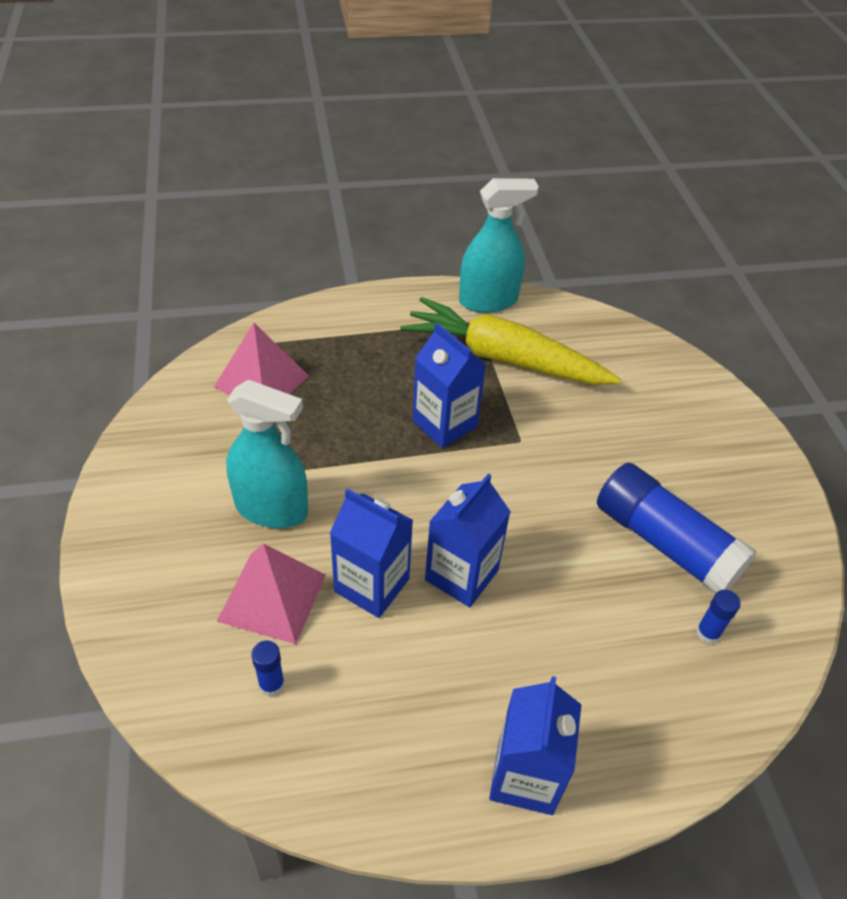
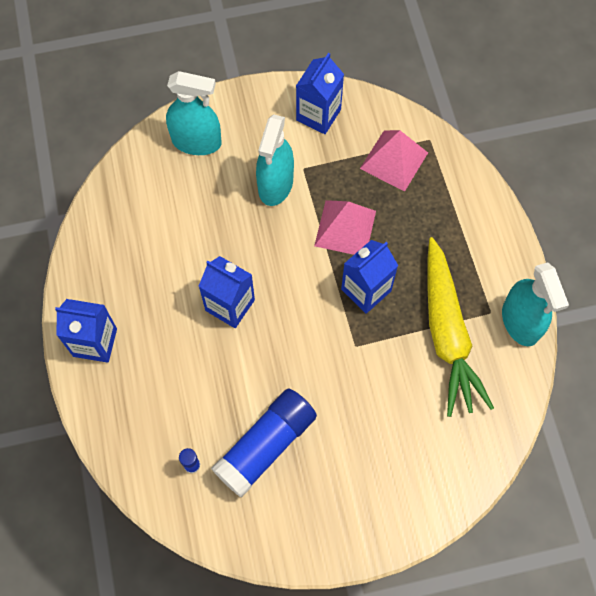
camera: 90 degrees right, 20 degrees up
pink pyramid [217,544,326,644] -> pink pyramid moved to [314,200,376,255]
blue glue stick [251,641,285,696] -> none
blue carton [330,488,413,618] -> blue carton moved to [296,53,344,134]
yellow carrot [401,297,621,385] -> yellow carrot turned 150 degrees clockwise [427,237,494,417]
none -> turquoise spray bottle [166,71,222,155]

